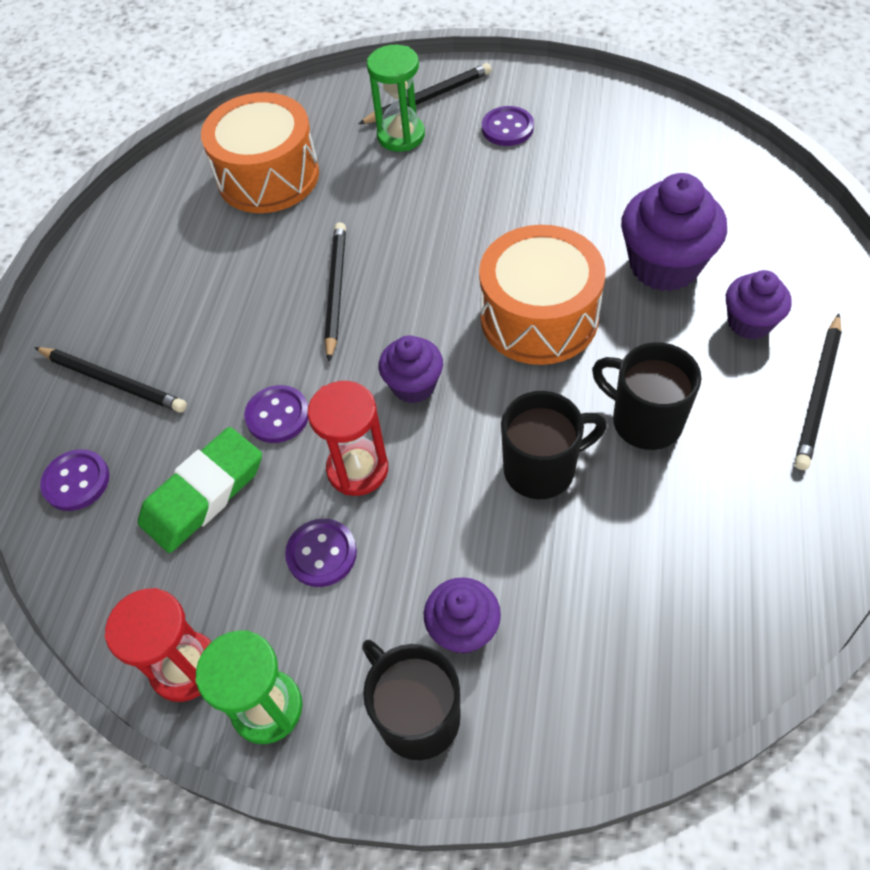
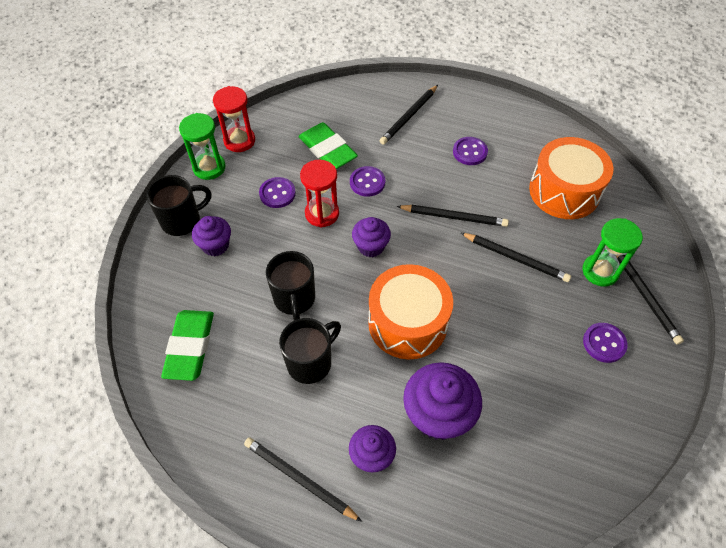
camera: 95 degrees right, 0 degrees up
purple button [40,449,110,511] -> purple button moved to [453,137,488,165]
none -> green eraser [161,310,214,381]
none -> black pencil [461,233,571,282]

